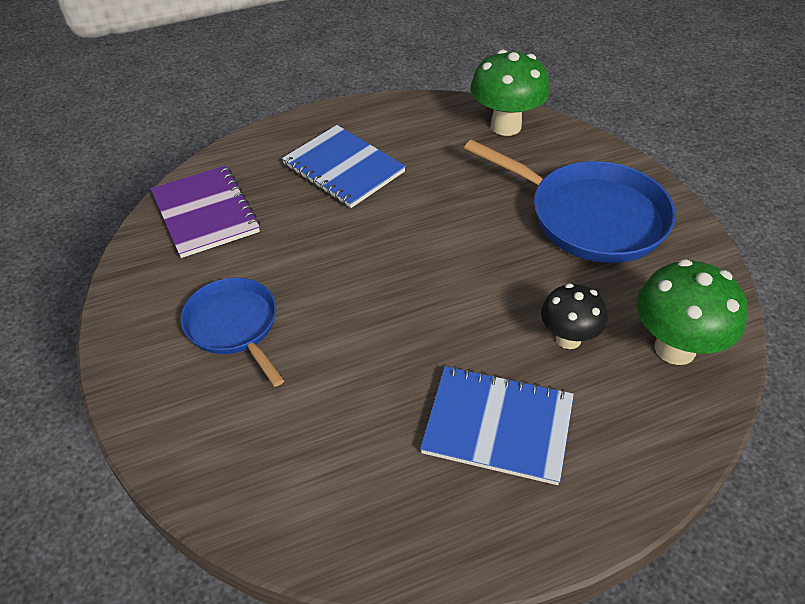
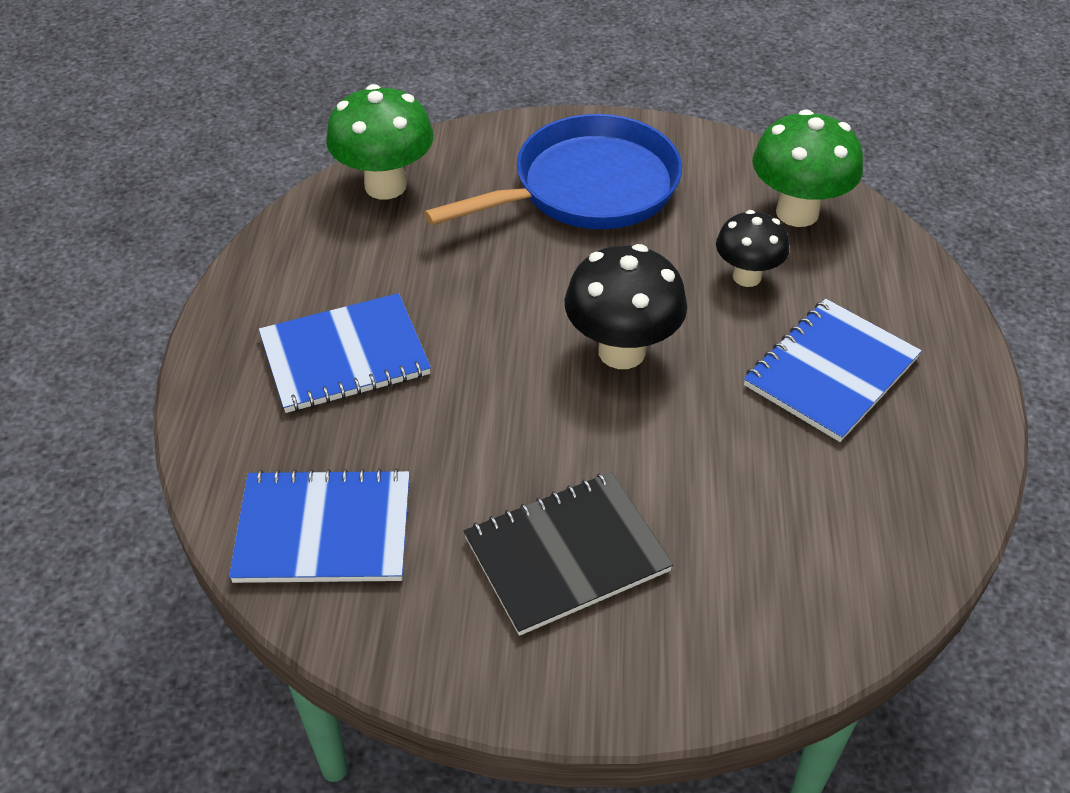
camera: 65 degrees left, 0 degrees up
purple notebook [151,165,260,258] -> blue notebook [229,468,410,583]
blue pan [181,278,284,387] -> black notebook [464,472,673,636]
none -> black mushroom [565,244,687,369]

